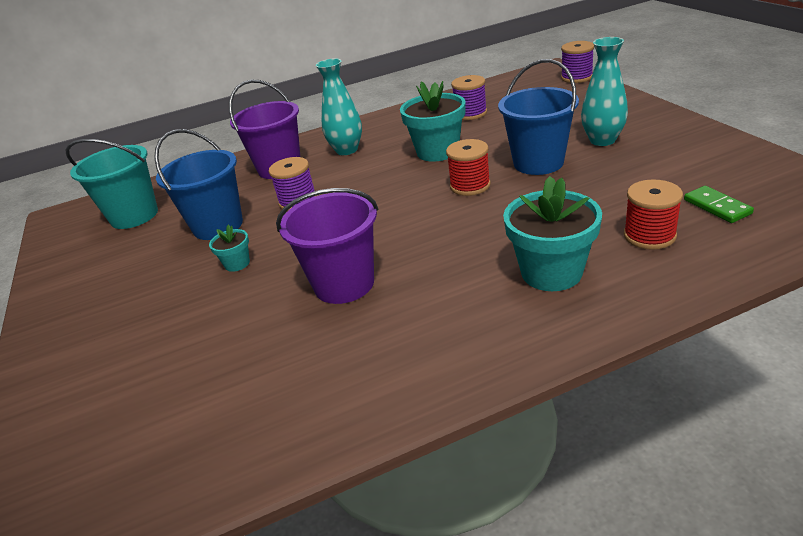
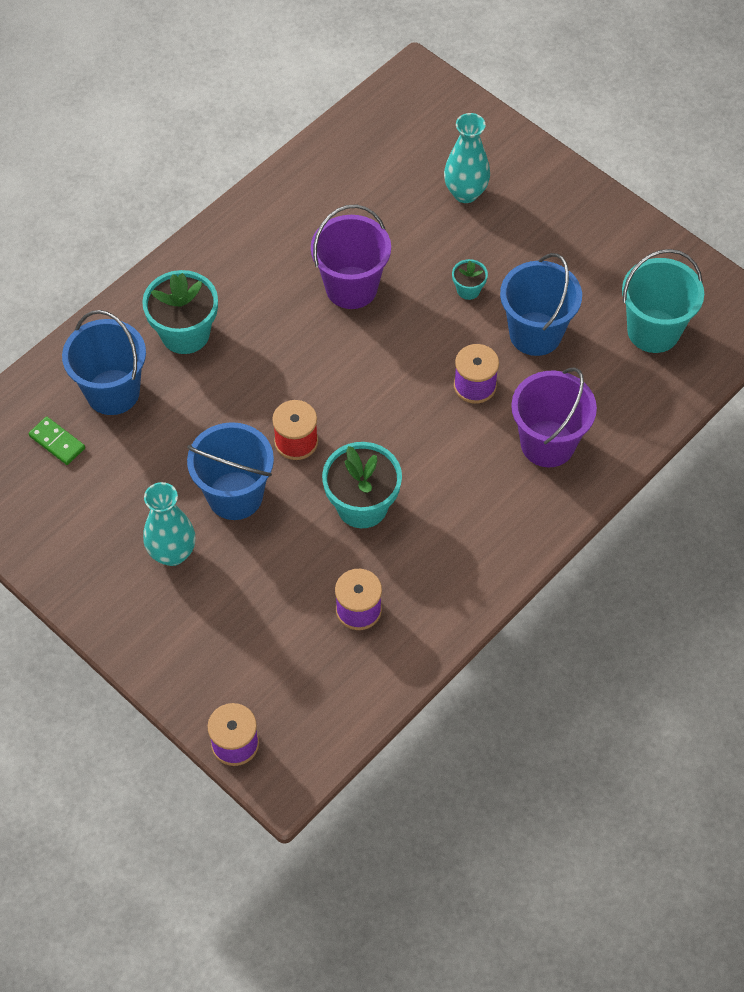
camera: 150 degrees right, 25 degrees up
turquoise vase [316,58,362,155] -> turquoise vase moved to [444,113,490,203]
red spool [624,180,683,250] -> blue bucket [62,310,146,415]

